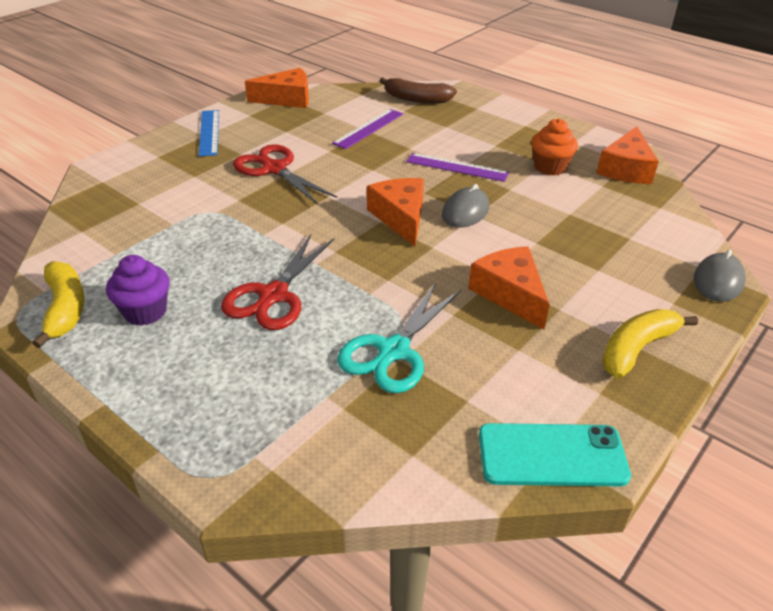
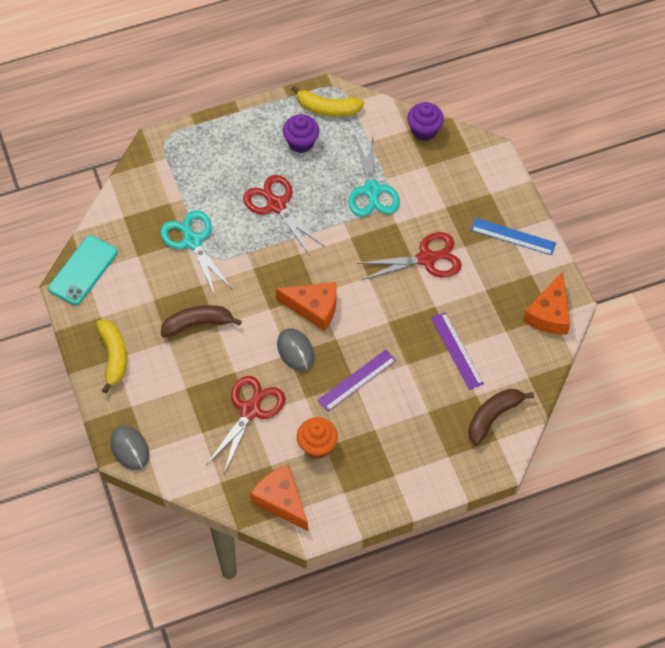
camera: 120 degrees right, 20 degrees up
orange cheese [468,246,550,329] -> brown banana [161,305,242,337]
none -> red scissors [206,376,285,474]
none -> turquoise scissors [348,135,400,217]
none -> purple cupcake [407,102,444,141]

